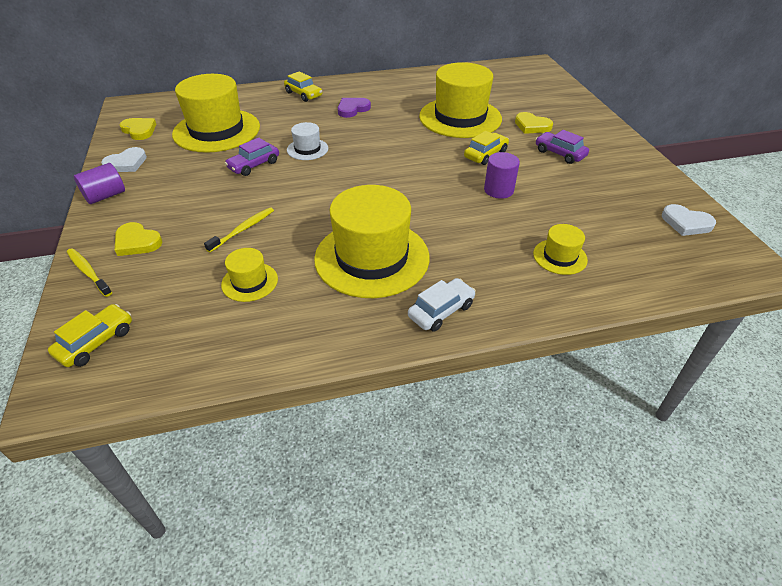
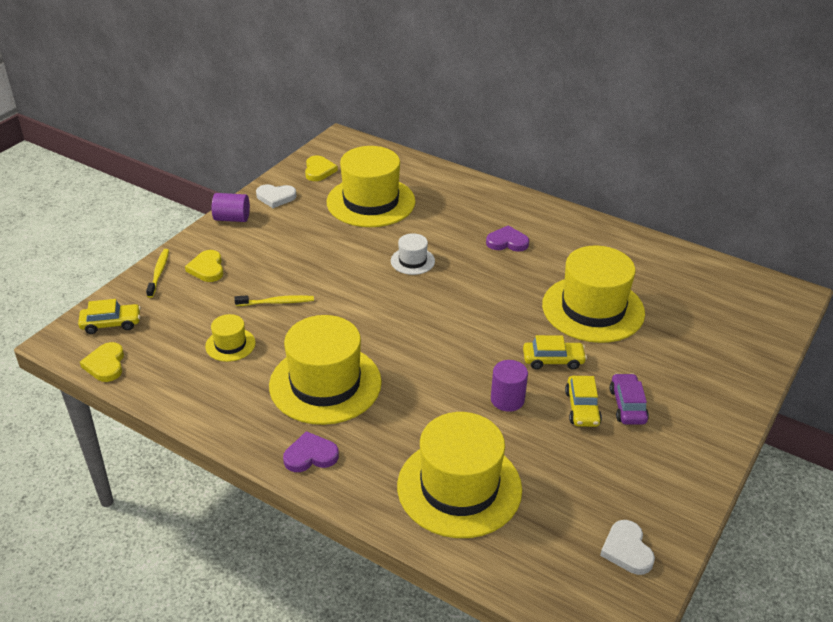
camera: 45 degrees right, 5 degrees down
purple car [225,137,279,176] -> none
yellow car [284,71,322,102] -> yellow car moved to [565,376,602,427]
white car [408,278,476,332] -> purple heart [283,431,339,472]
yellow heart [515,112,553,134] -> yellow heart moved to [80,342,124,382]
yellow hat [533,224,588,275] -> yellow hat [397,412,522,538], size x2.16

